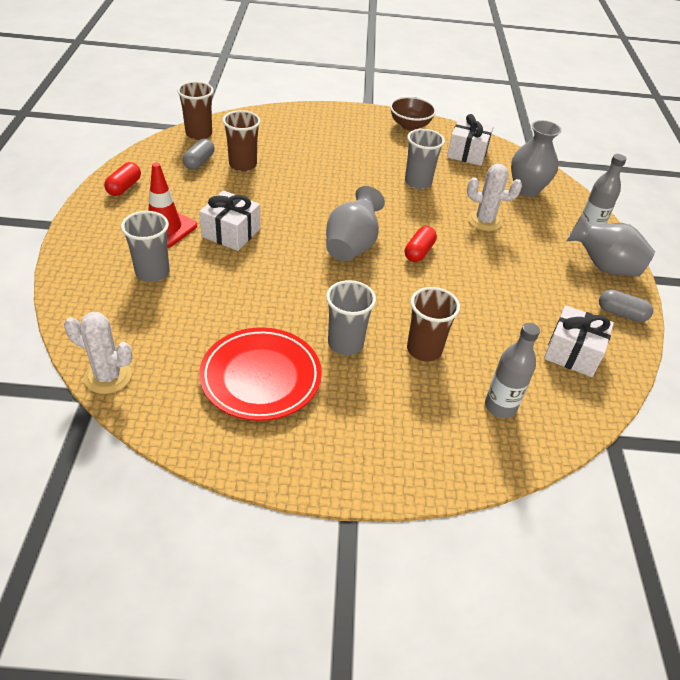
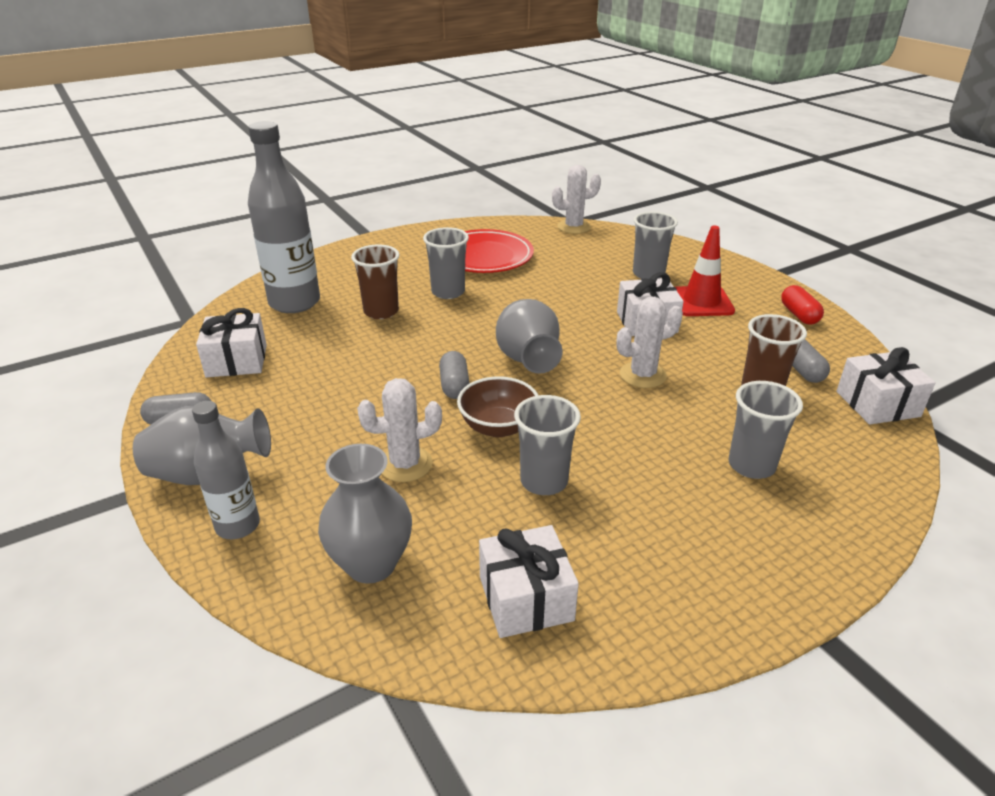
camera: 150 degrees right, 10 degrees down
brown cup [177,81,214,140] -> white gift [836,347,936,425]
brown bowl [390,97,436,131] -> brown bowl moved to [457,376,538,437]
red capsule [405,226,437,262] -> grey capsule [439,351,470,399]
grey bottle [485,323,540,418] -> grey bottle [248,121,320,313], size x1.75
none -> white cactus [616,297,683,388]
none -> grey cup [729,381,803,479]

